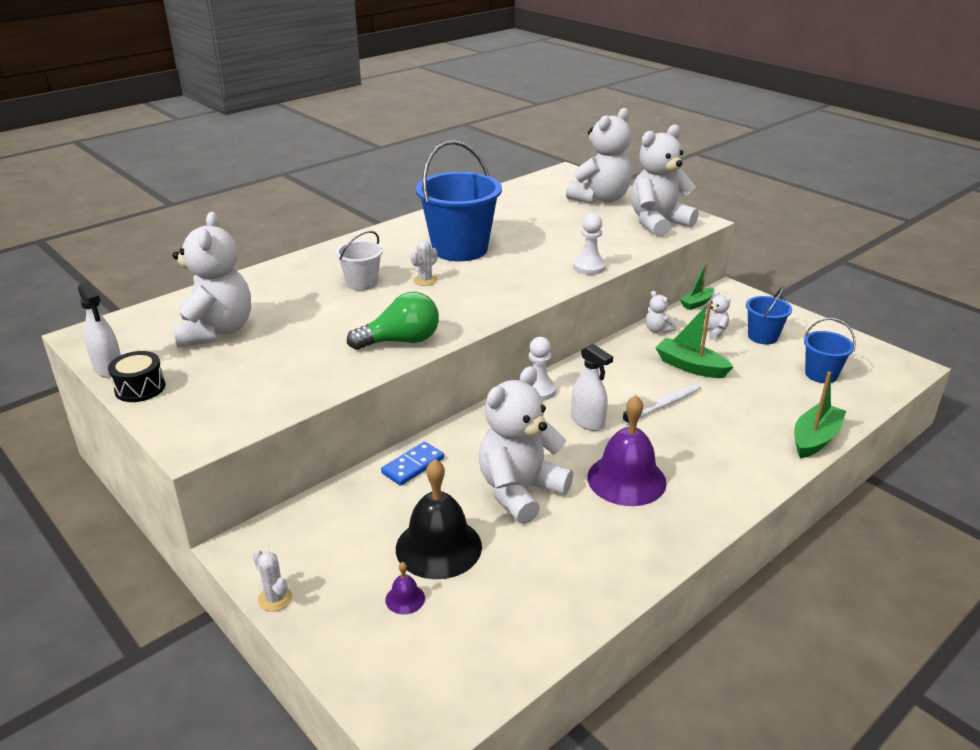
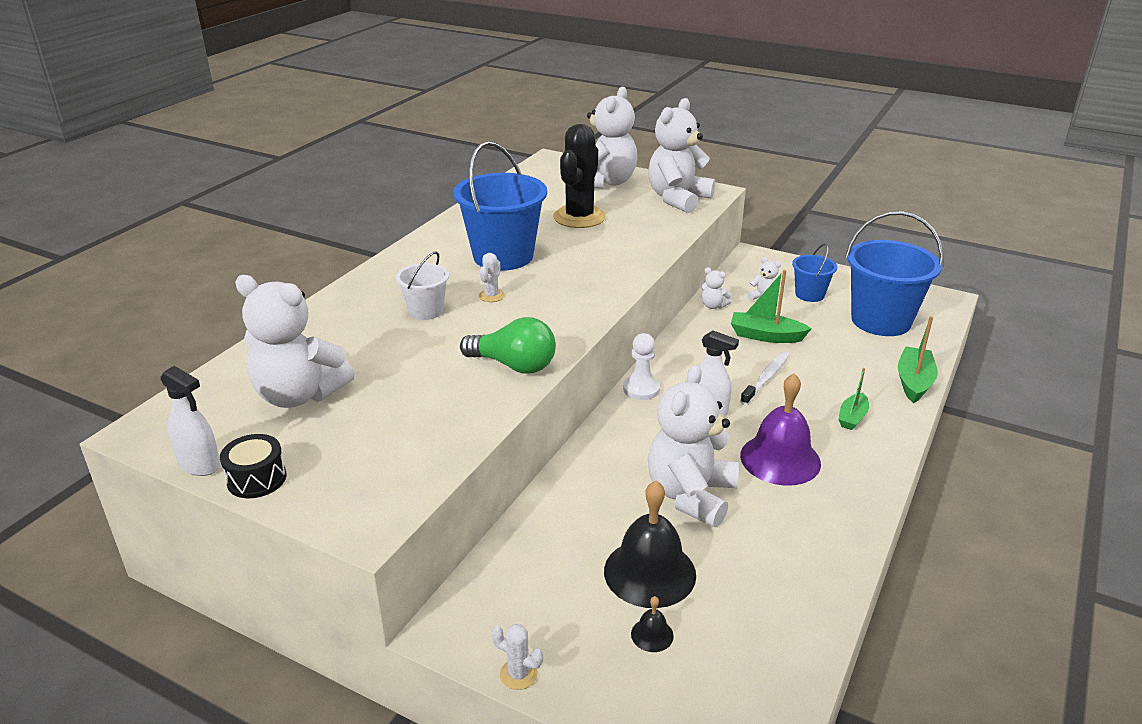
camera: 20 degrees left, 0 degrees up
white teddy bear [172,212,251,348] -> white teddy bear turned 135 degrees clockwise [235,275,355,408]
green light bulb [347,292,439,350] -> green light bulb turned 60 degrees clockwise [460,317,556,374]
blue domino [381,442,444,486] -> none
purple bell [385,562,425,614] -> black bell [631,596,674,652]
white pawn [573,213,606,275] -> none
green boat [680,262,714,310] -> green boat moved to [838,368,869,430]
blue bucket [804,318,856,383] -> blue bucket [845,211,944,336], size x1.93
none -> black cactus [553,124,606,228]

